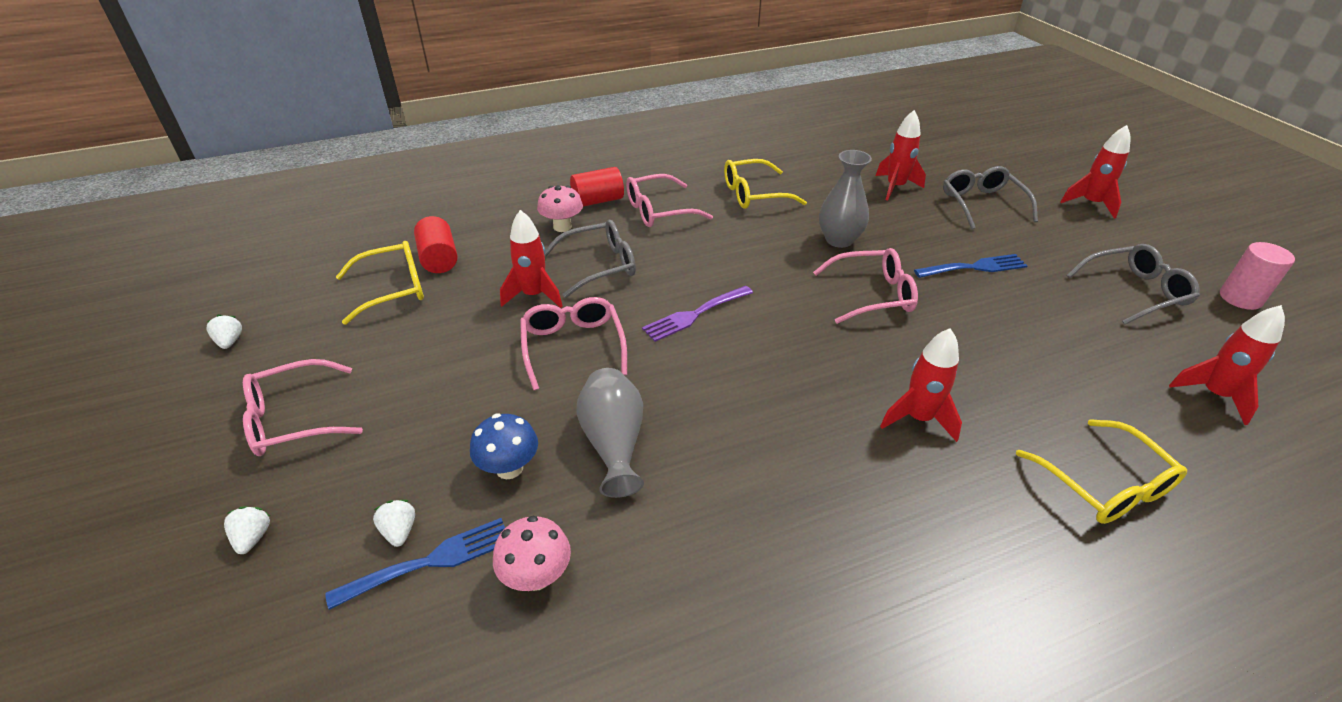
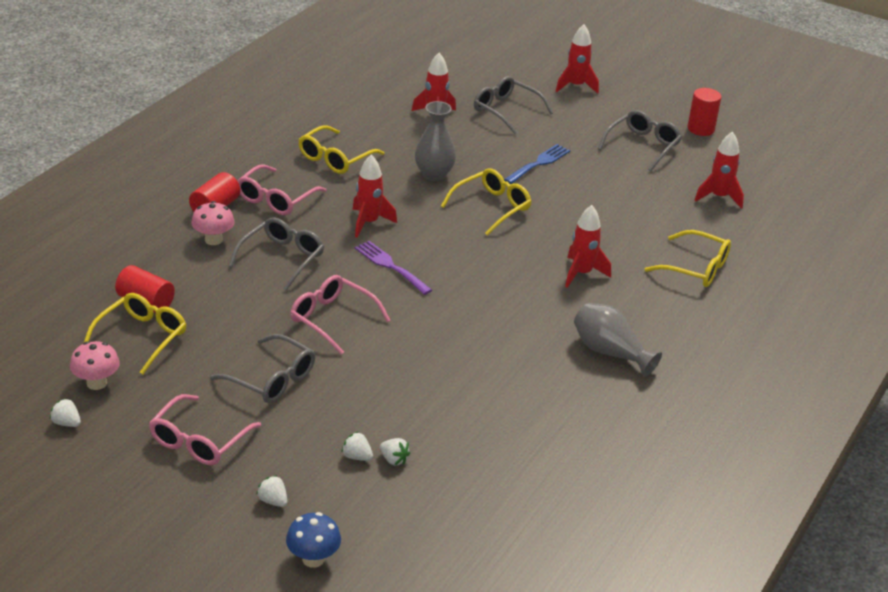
camera: 40 degrees left, 5 degrees down
blue fork [325,518,505,610] -> white strawberry [380,438,410,466]
blue mushroom [470,413,538,479] -> blue mushroom moved to [286,512,341,568]
pink mushroom [493,516,571,591] -> pink mushroom moved to [70,341,120,390]
red rocket [500,210,563,308] -> red rocket moved to [353,155,397,237]
grey vase [576,368,644,498] -> grey vase moved to [574,303,662,377]
purple fork [642,286,753,342] -> purple fork turned 120 degrees clockwise [355,241,432,295]
pink glasses [813,248,918,324] -> yellow glasses [441,168,532,236]
pink cylinder [1220,242,1295,310] -> red cylinder [688,88,721,136]
none -> grey glasses [210,334,315,403]

